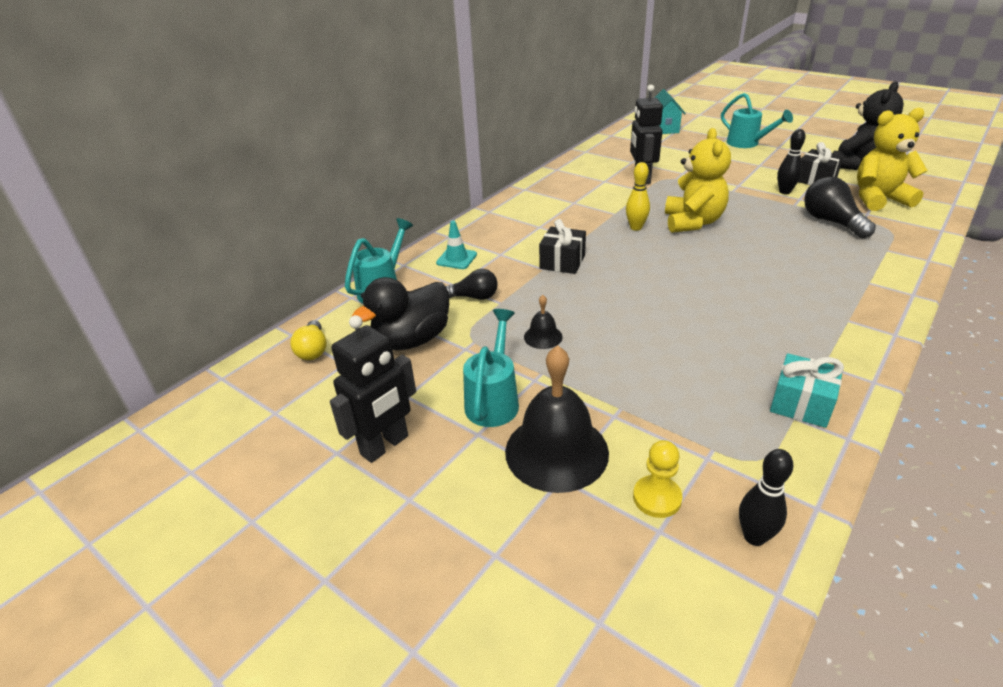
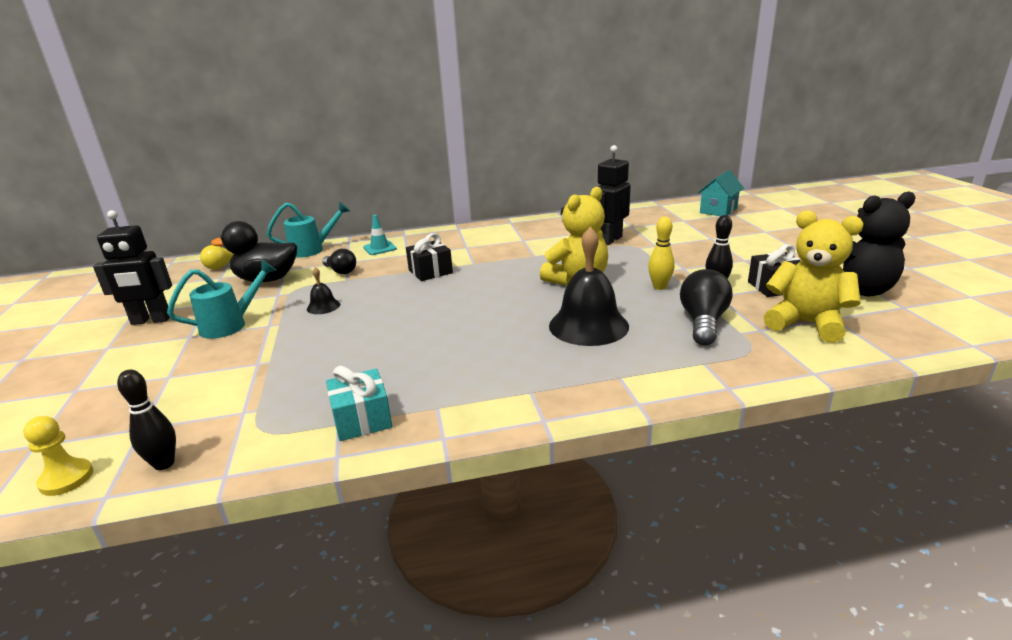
camera: 40 degrees right, 10 degrees down
black bell [505,345,609,493] -> black bell moved to [549,227,629,346]
yellow bowling pin [626,162,650,231] -> yellow bowling pin moved to [648,217,675,290]
yellow pawn [633,440,683,518] -> yellow pawn moved to [23,416,93,496]
turquoise watering can [721,93,793,148] -> none

